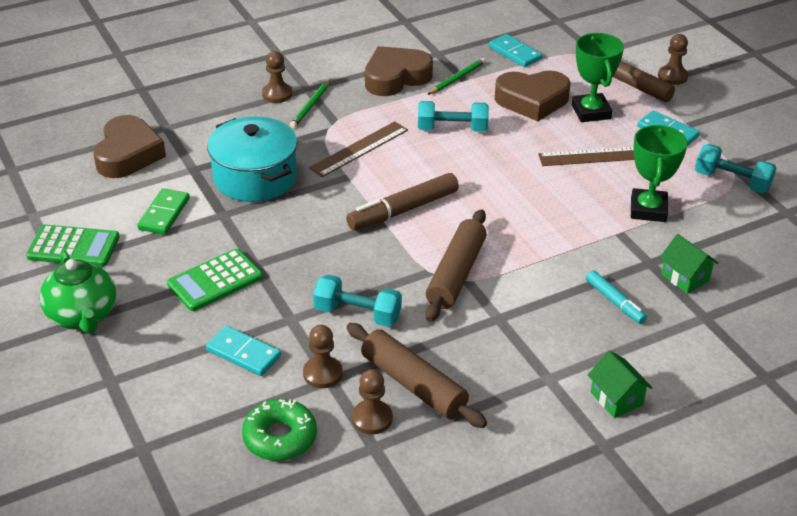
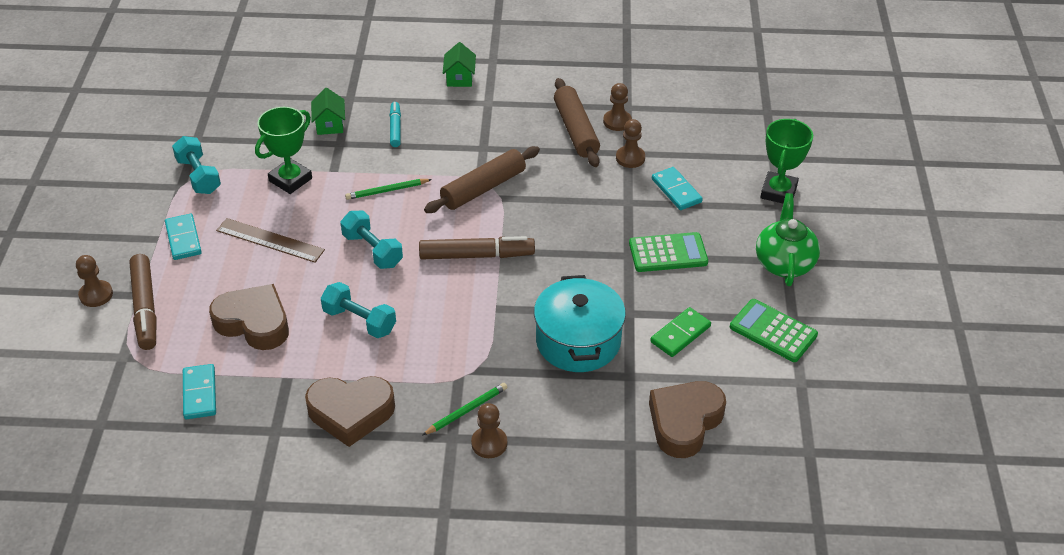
camera: 150 degrees left, 5 degrees up
green donut [242,399,317,461] -> none
brown ruler [309,121,408,177] -> none
turquoise dumbbell [313,275,402,327] -> turquoise dumbbell moved to [341,210,403,269]
green pencil [427,58,486,95] -> green pencil moved to [345,179,432,200]
green trophy [572,33,624,122] -> green trophy moved to [761,119,813,204]

